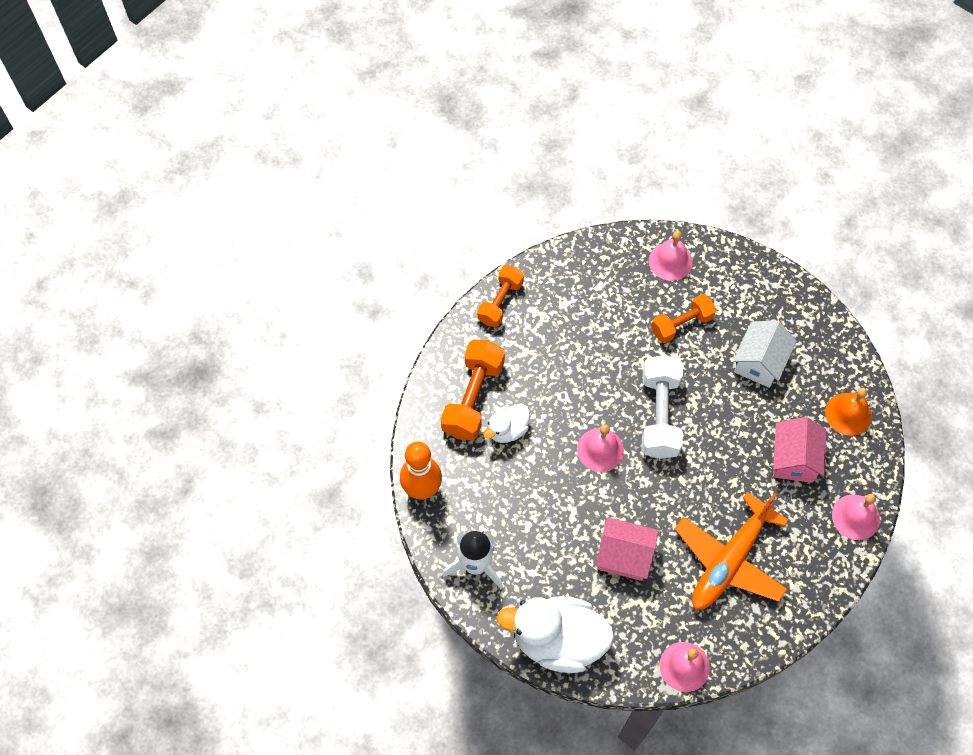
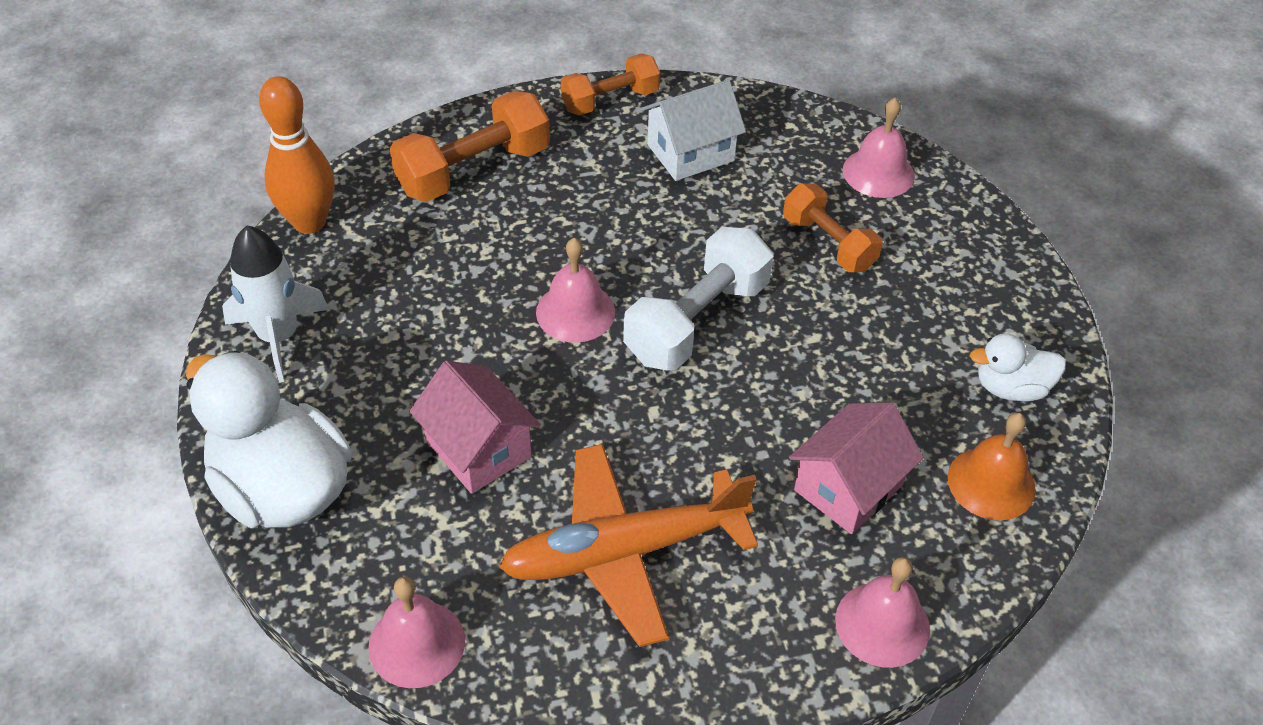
camera: 35 degrees right, 15 degrees down
white duck [483,404,530,443] -> white duck moved to [970,333,1066,401]
orange dumbbell [651,294,716,343] -> orange dumbbell turned 45 degrees clockwise [783,183,883,272]
white house [733,321,797,388] -> white house moved to [641,80,746,181]

